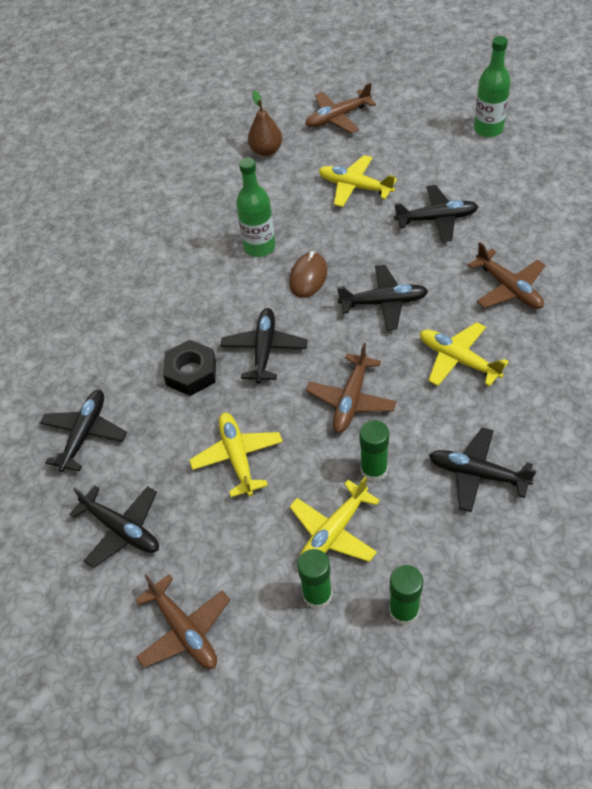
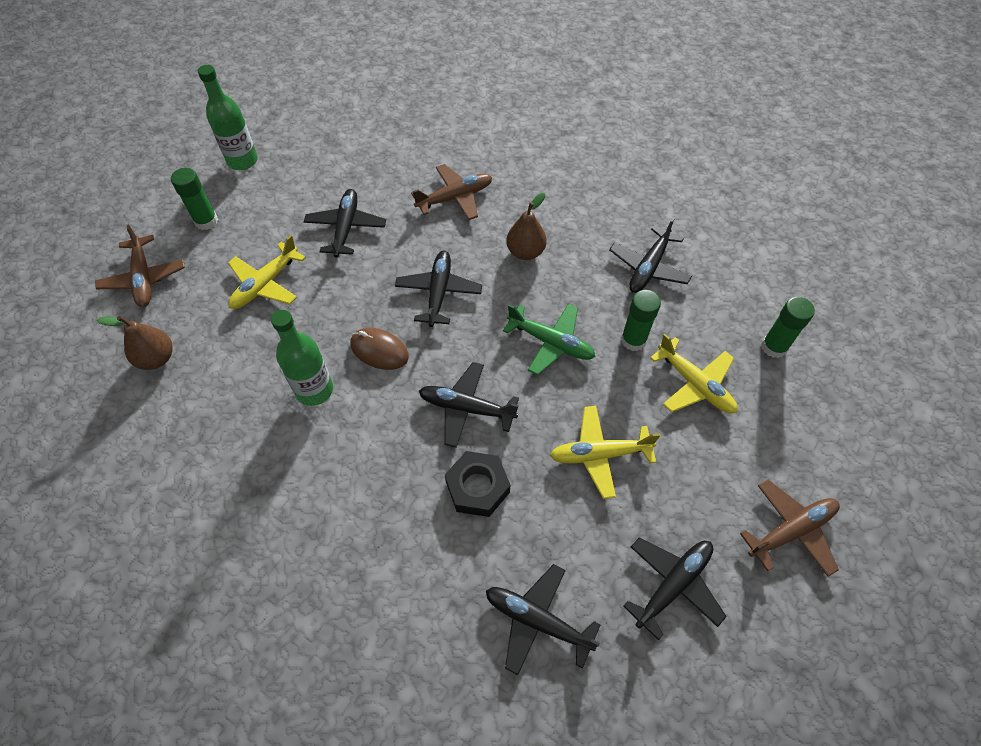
camera: 85 degrees left, 5 degrees up
green glue stick [297,549,332,609] -> green glue stick moved to [171,168,218,230]
brown plane [306,343,397,433] -> green plane [503,303,596,375]
yellow plane [420,322,509,387] -> brown pear [506,193,547,260]

